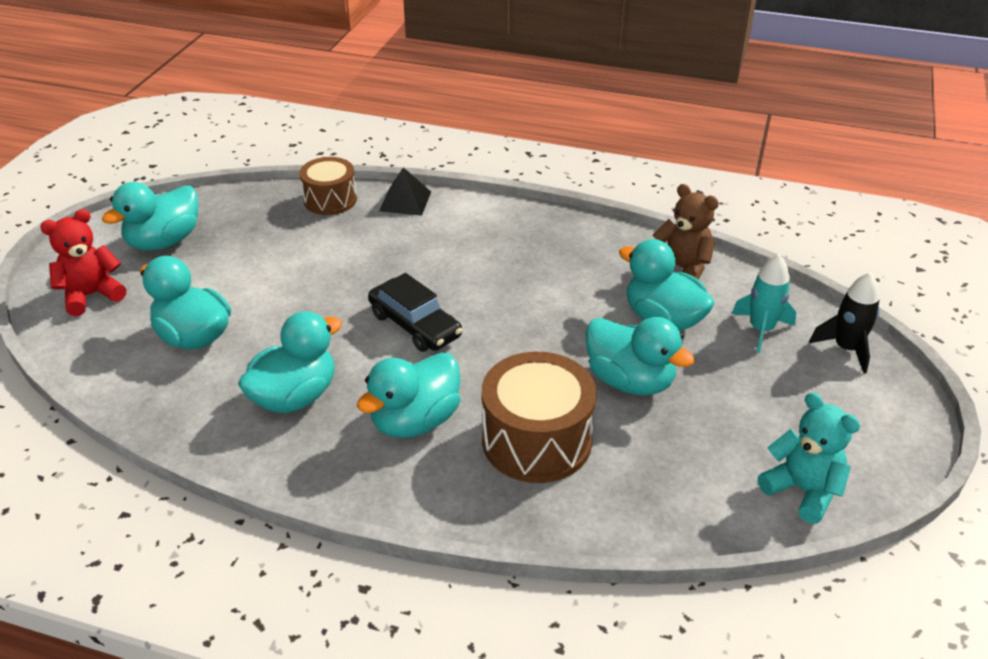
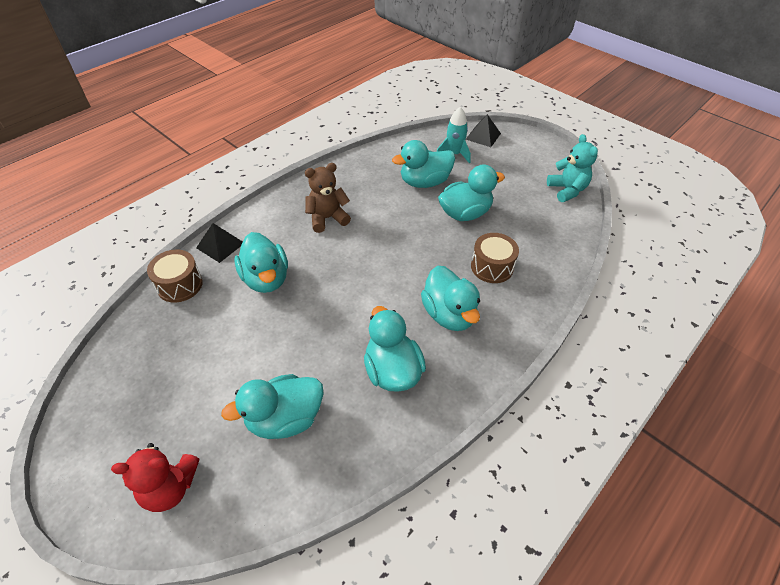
camera: 65 degrees left, 10 degrees up
red teddy bear [40,209,126,316] -> red teddy bear turned 90 degrees counterclockwise [111,443,199,512]
turquoise duck [102,182,198,251] -> turquoise duck moved to [234,232,288,293]
black car [368,273,463,352] -> none
brown drum [482,352,597,483] -> brown drum [471,233,519,283], size x0.64
brown teddy bear [652,184,719,279] -> brown teddy bear moved to [305,163,351,233]
turquoise teddy bear [758,393,860,524] -> turquoise teddy bear turned 90 degrees clockwise [547,134,598,202]
black rocket [809,272,880,374] -> black pyramid [466,114,501,147]

